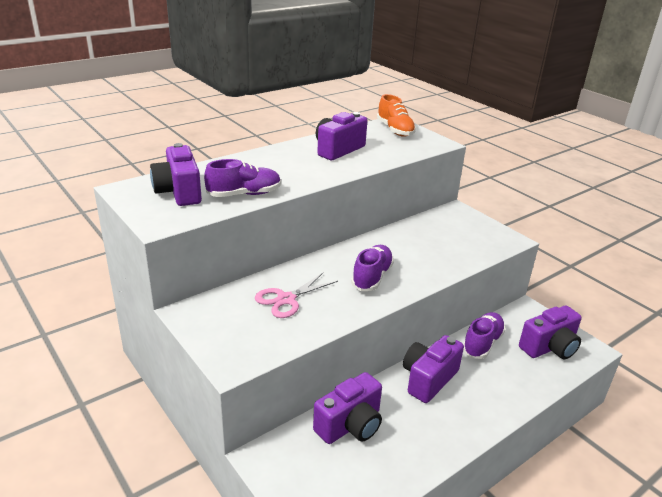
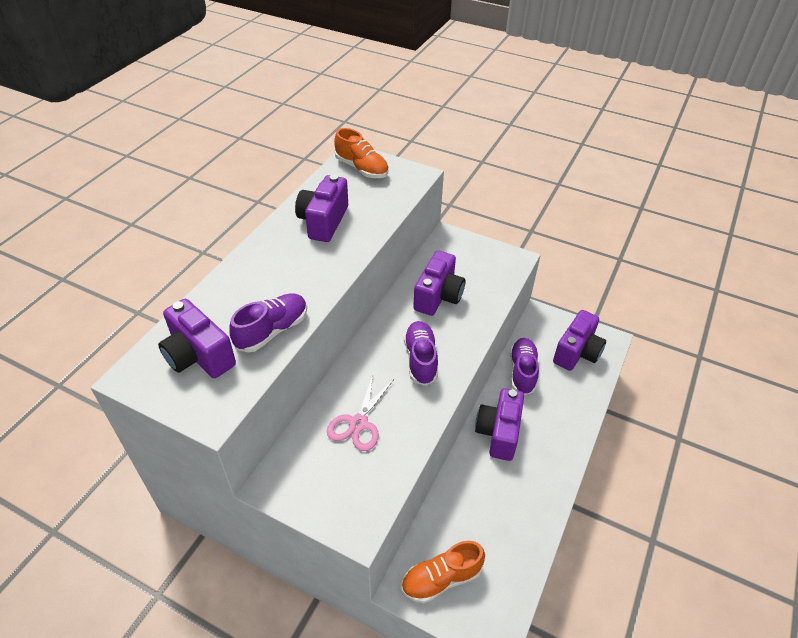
camera: 25 degrees left, 15 degrees up
purple camera [313,372,382,444] -> purple camera moved to [413,251,465,316]
none -> orange shoe [401,541,485,603]

